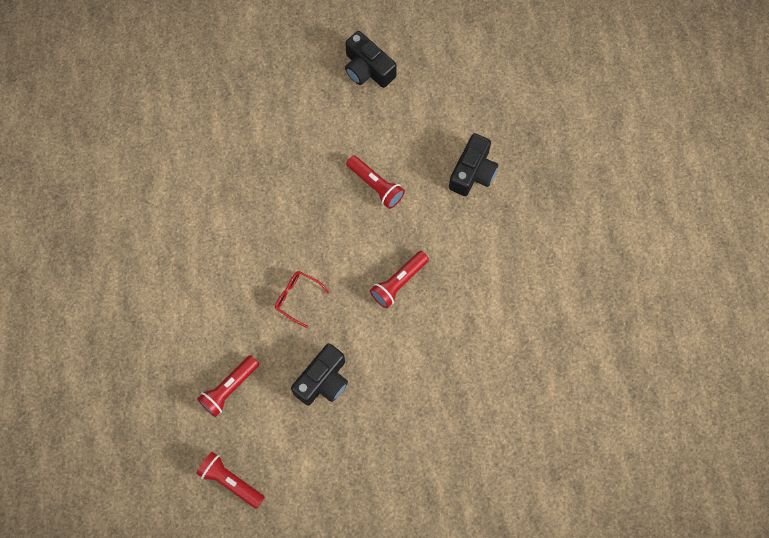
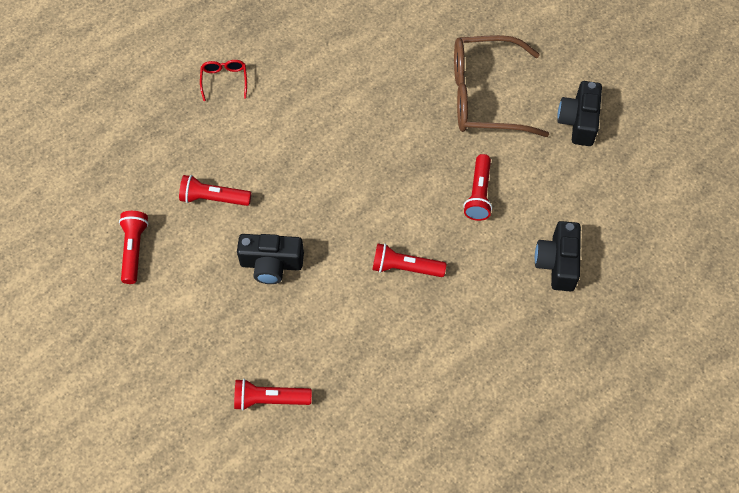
camera: 55 degrees right, 10 degrees down
red glasses [275,271,330,328] -> red glasses moved to [200,60,247,101]
black camera [449,133,498,196] -> black camera turned 105 degrees clockwise [535,221,581,292]
none -> red flashlight [234,379,312,411]
none -> brown glasses [454,35,549,137]

